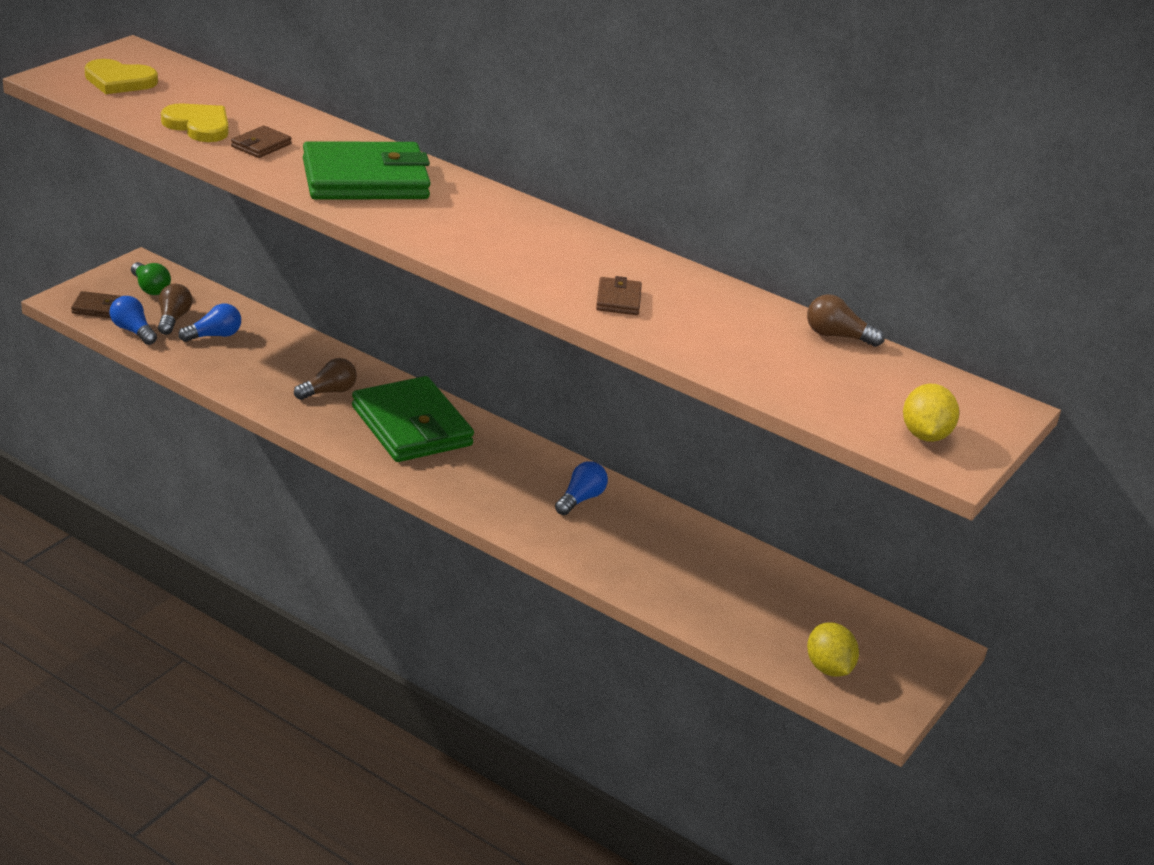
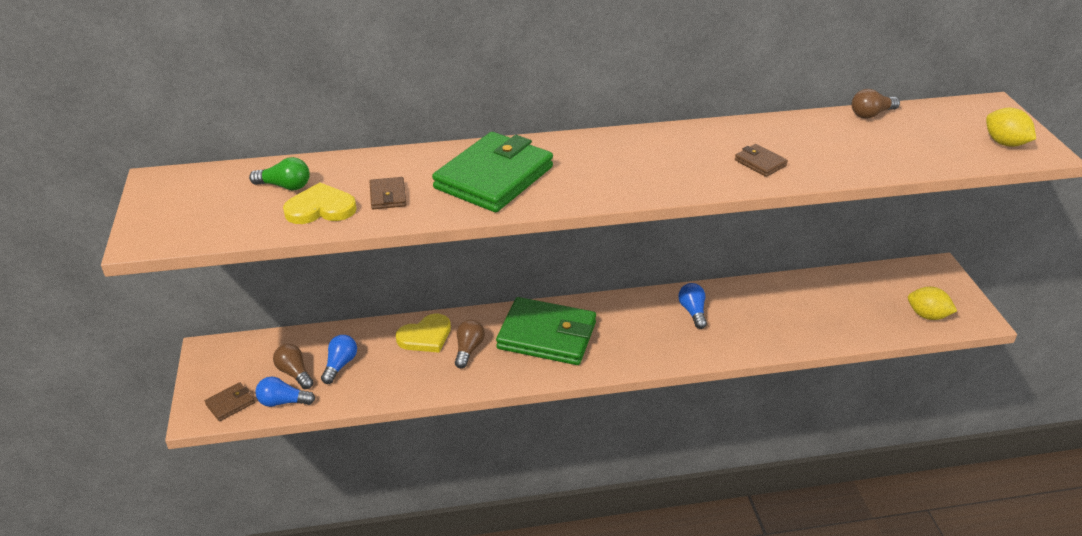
camera: 40 degrees left, 5 degrees up
yellow heart [85,59,158,94] -> yellow heart moved to [396,314,451,353]
green light bulb [131,262,171,295] -> green light bulb moved to [249,157,310,190]

